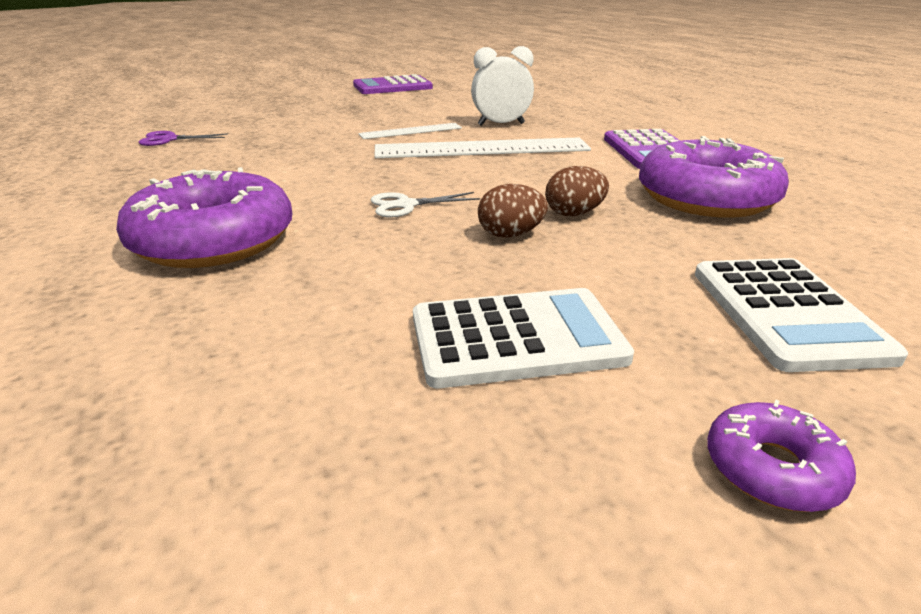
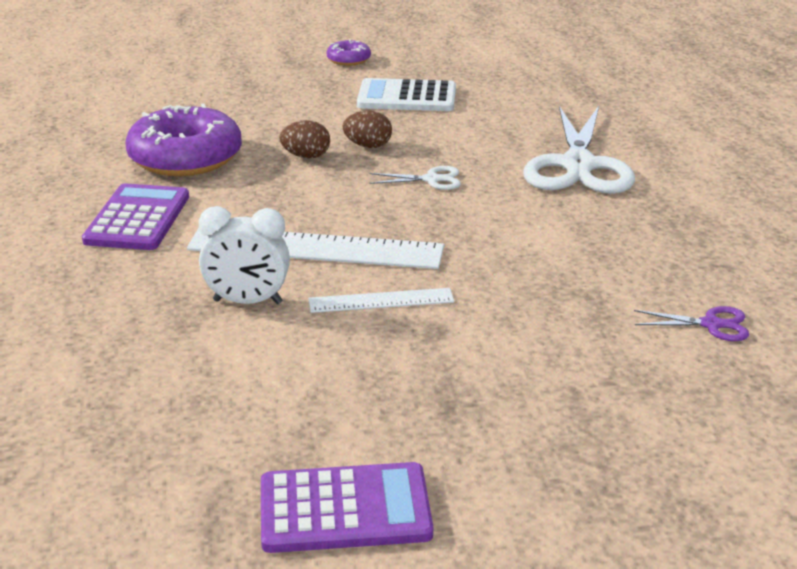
camera: 165 degrees left, 0 degrees up
purple donut [116,167,292,268] -> white scissors [523,106,635,194]
white calculator [695,258,908,372] -> none

